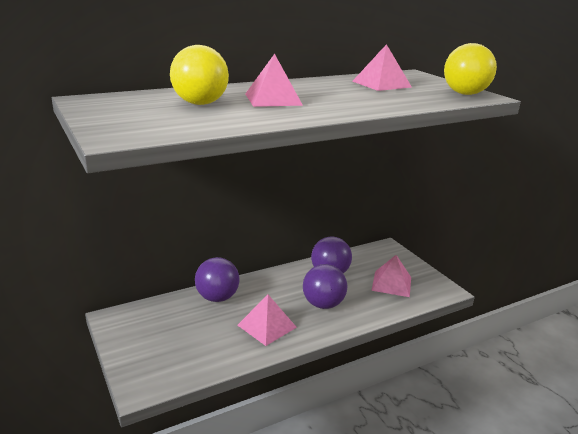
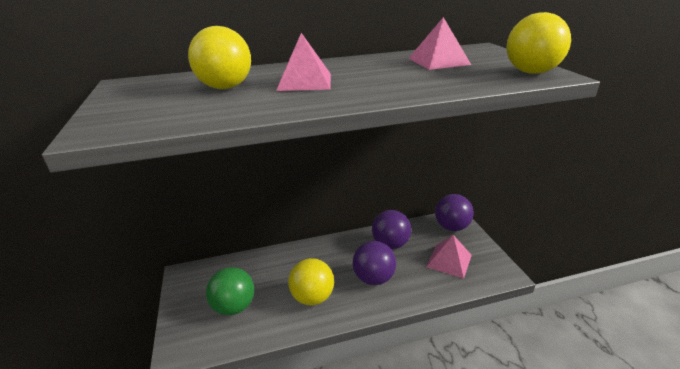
camera: 15 degrees right, 5 degrees up
purple ball [195,257,240,302] -> purple ball moved to [435,194,474,231]
pink pyramid [237,295,297,346] -> yellow ball [288,258,334,305]
none -> green ball [206,267,254,315]

